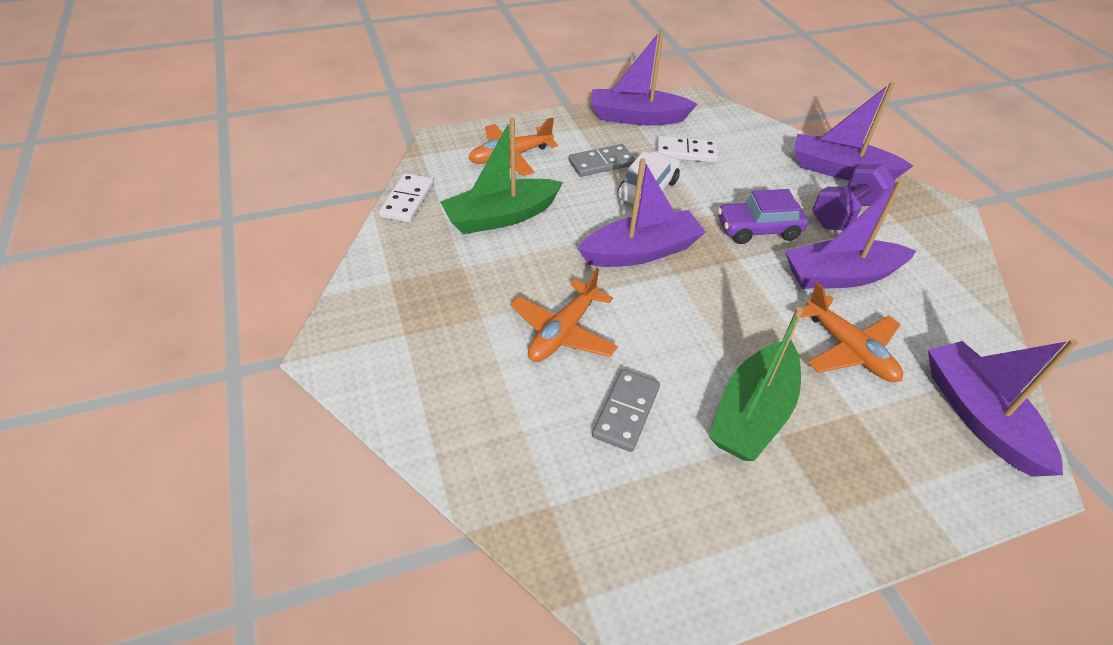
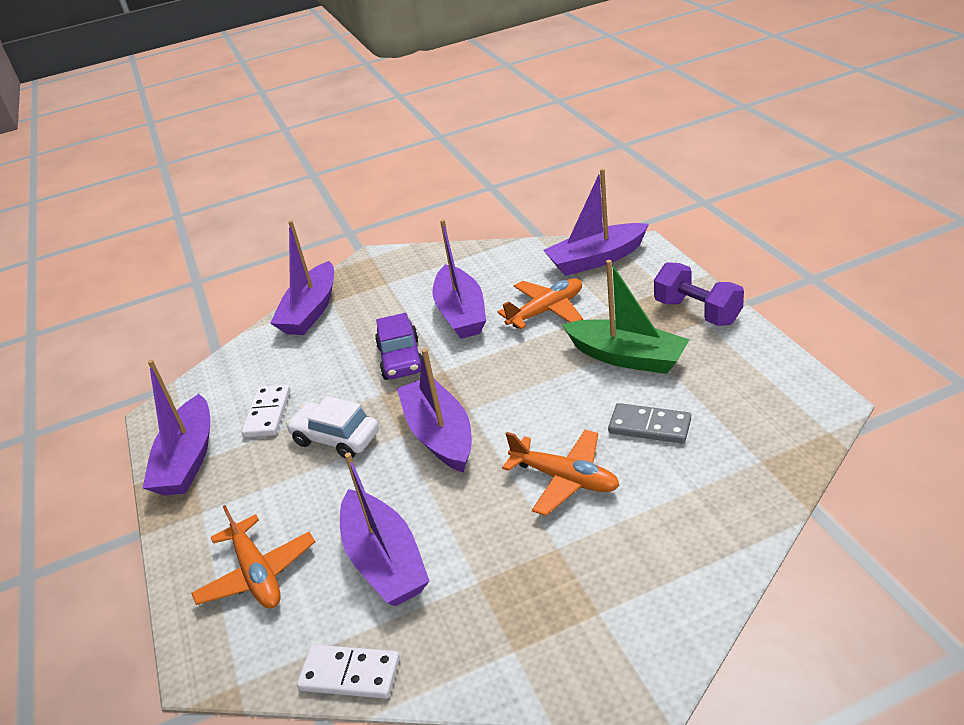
camera: 85 degrees left, 10 degrees down
green boat [440,118,563,234] -> purple boat [340,453,429,606]
grey domino [568,144,635,177] -> none
purple dumbbell [812,164,896,230] -> purple dumbbell moved to [654,262,744,326]

